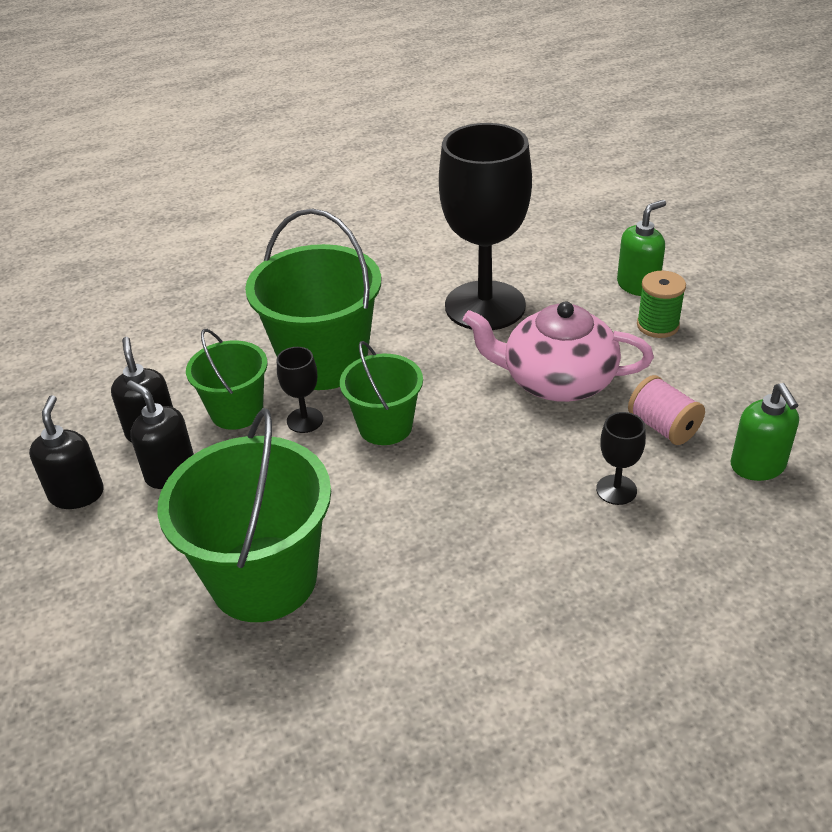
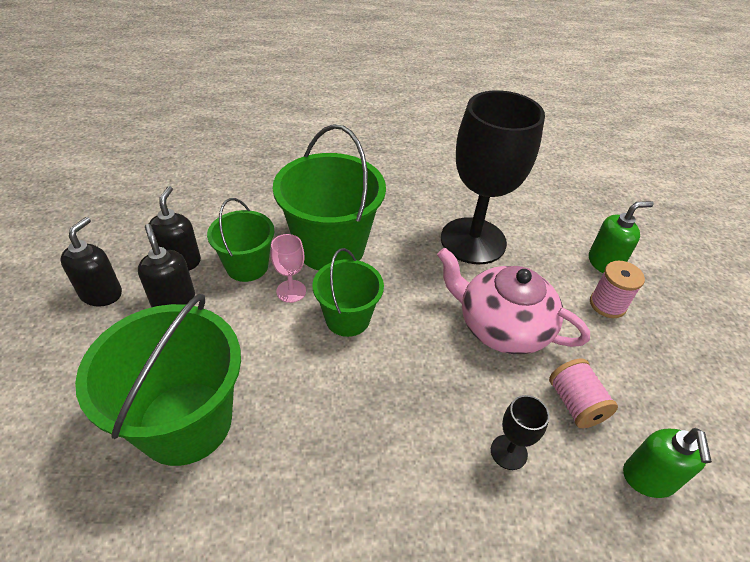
camera: 15 degrees right, 5 degrees up
black goblet [277,347,323,433] -> pink goblet [271,234,306,303]
green spool [637,271,686,338] -> pink spool [590,261,645,318]

